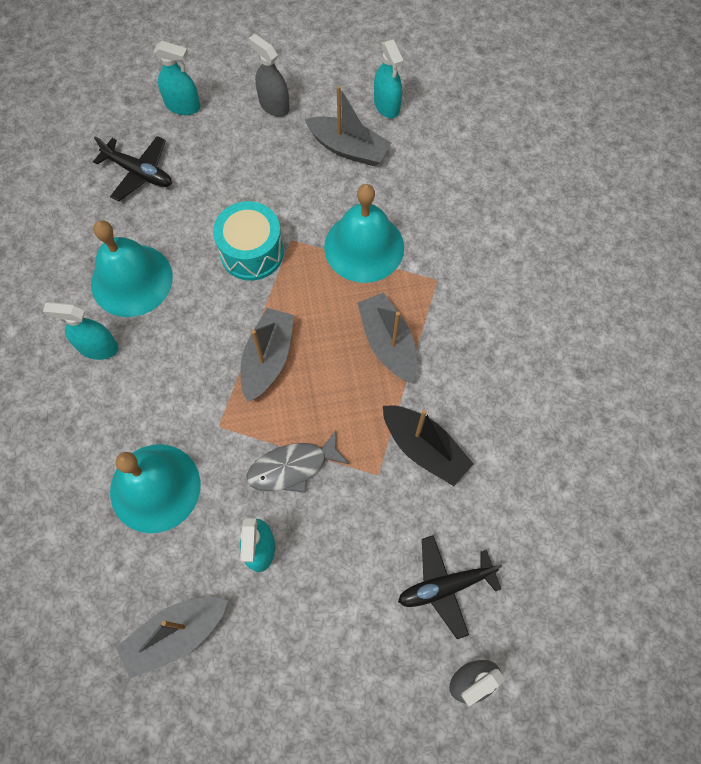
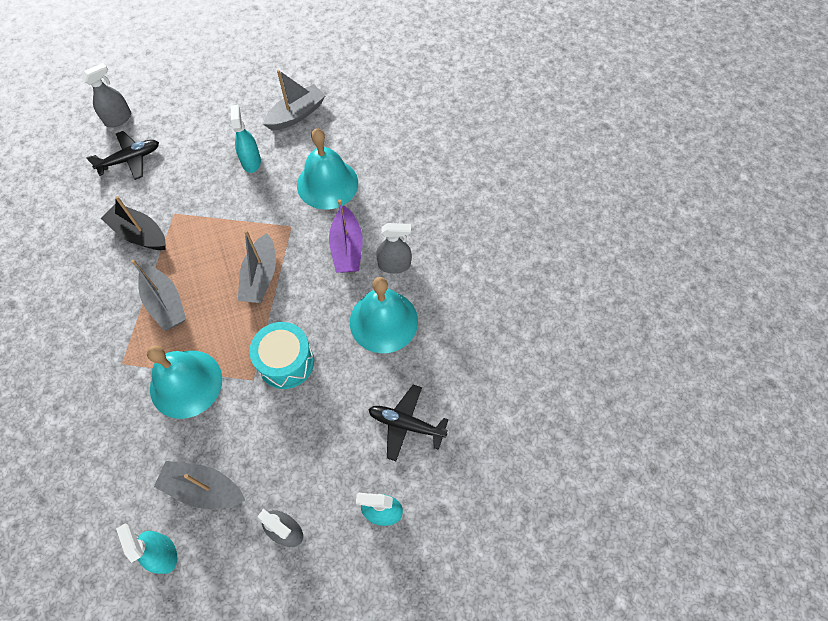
camera: 170 degrees right, 5 degrees down
turquoise spray bottle [43,302,118,360] -> grey spray bottle [376,223,411,274]
grey fish [247,431,349,493] -> none
none -> purple boat [329,199,363,273]

